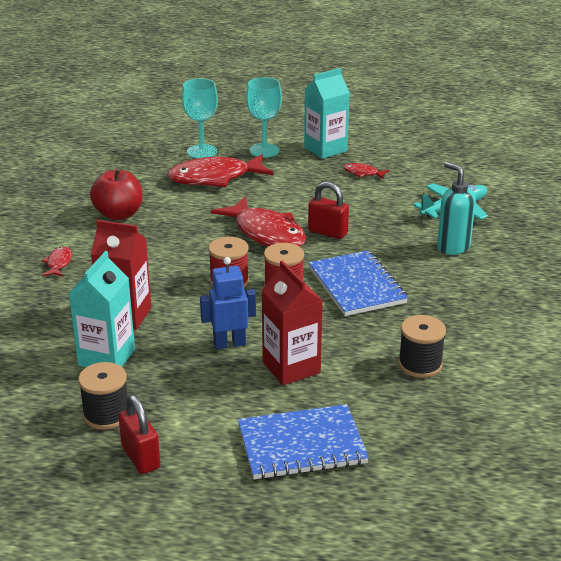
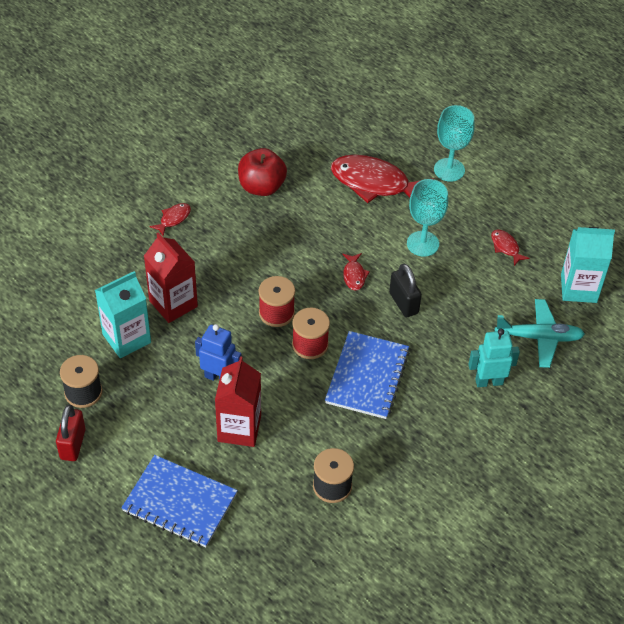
camera: 35 degrees right, 20 degrees up
turquoise goblet [182,78,218,159] -> turquoise goblet moved to [407,179,448,257]
red fish [211,197,306,247] -> red fish [343,253,370,291], size x0.44
turquoise carton [304,68,350,159] -> turquoise carton moved to [561,227,615,303]
red padlock [308,182,349,239] -> black padlock [389,264,422,317]
turquoise soap dispenser [437,162,476,255] -> turquoise robot [468,329,520,387]

